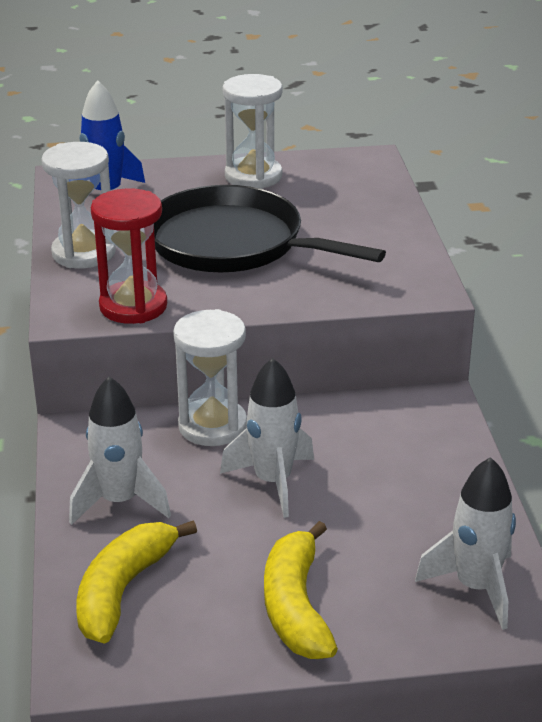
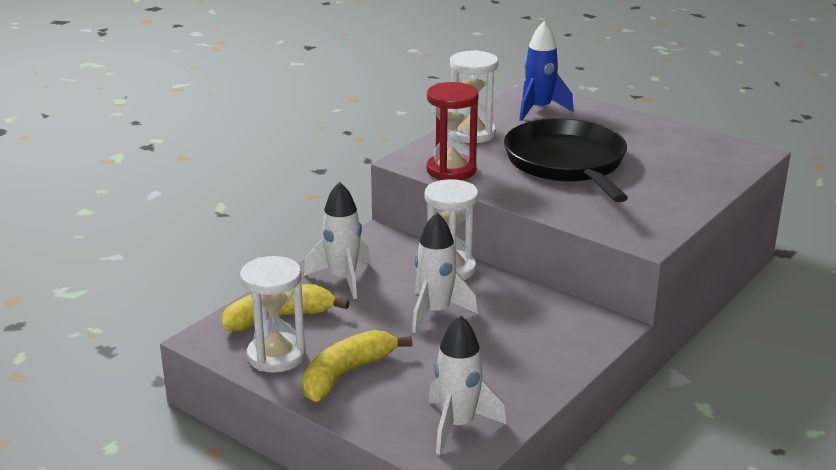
camera: 45 degrees right, 5 degrees down
white hourglass [223,74,282,189] -> white hourglass moved to [240,256,306,372]

